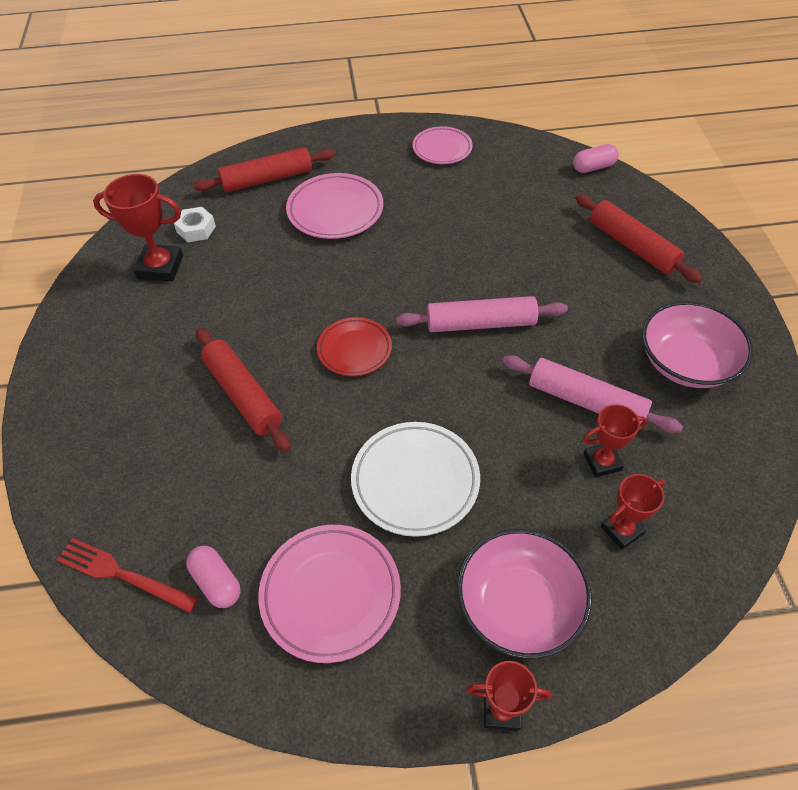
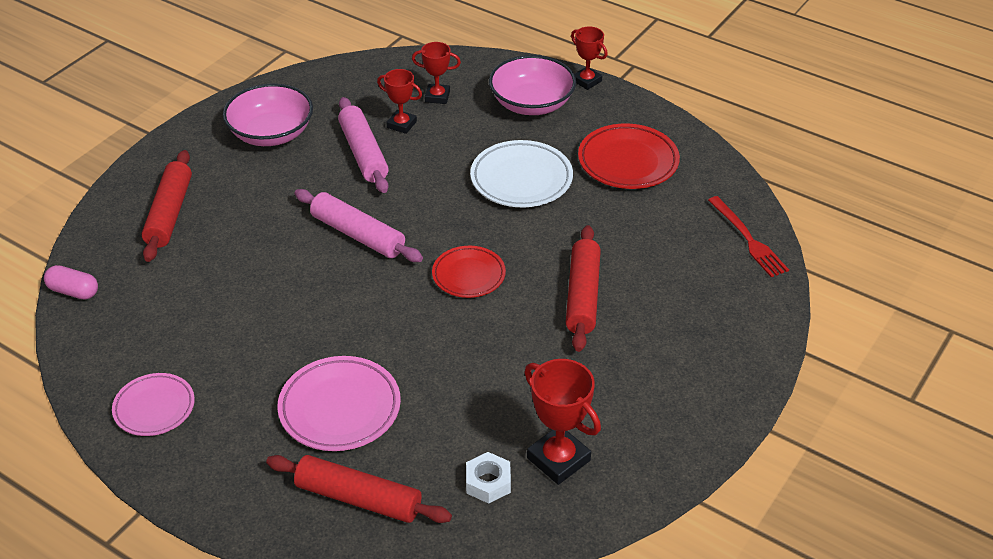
camera: 140 degrees left, 10 degrees down
pink capsule [186,546,241,608] -> none
pink plate [258,525,401,663] -> red plate [578,123,680,189]

